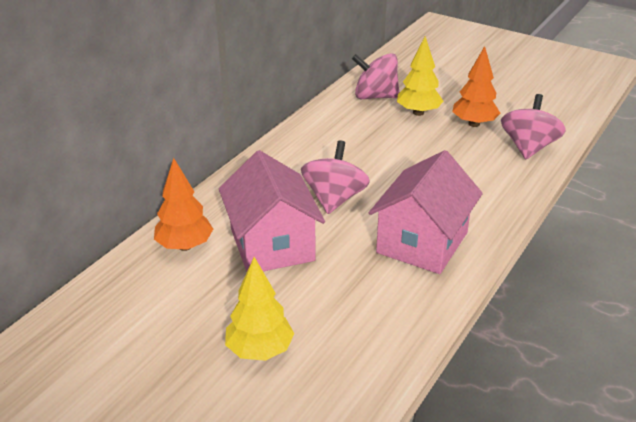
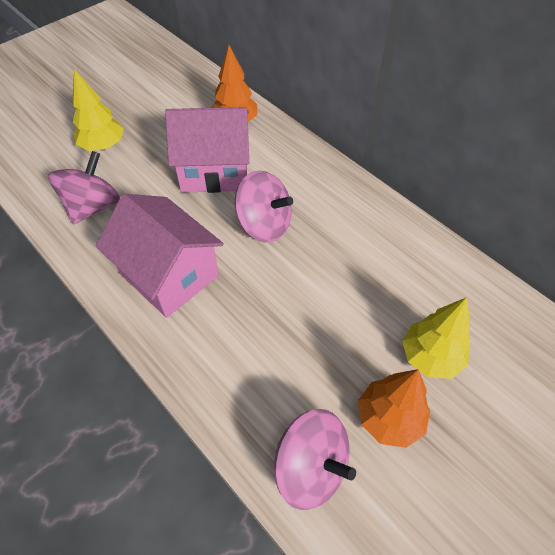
camera: 105 degrees right, 20 degrees up
pink spinning top [352,53,399,99] -> pink spinning top moved to [48,151,120,225]

